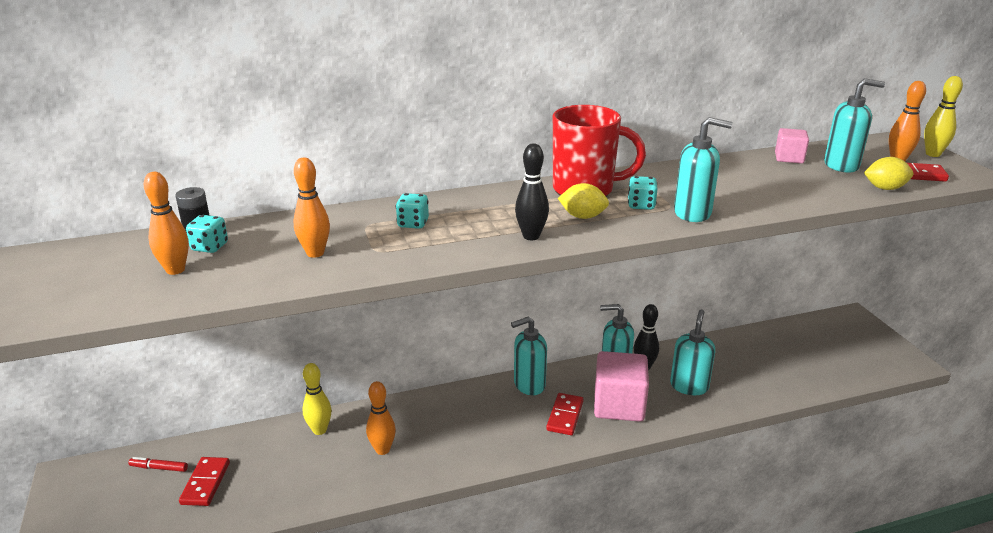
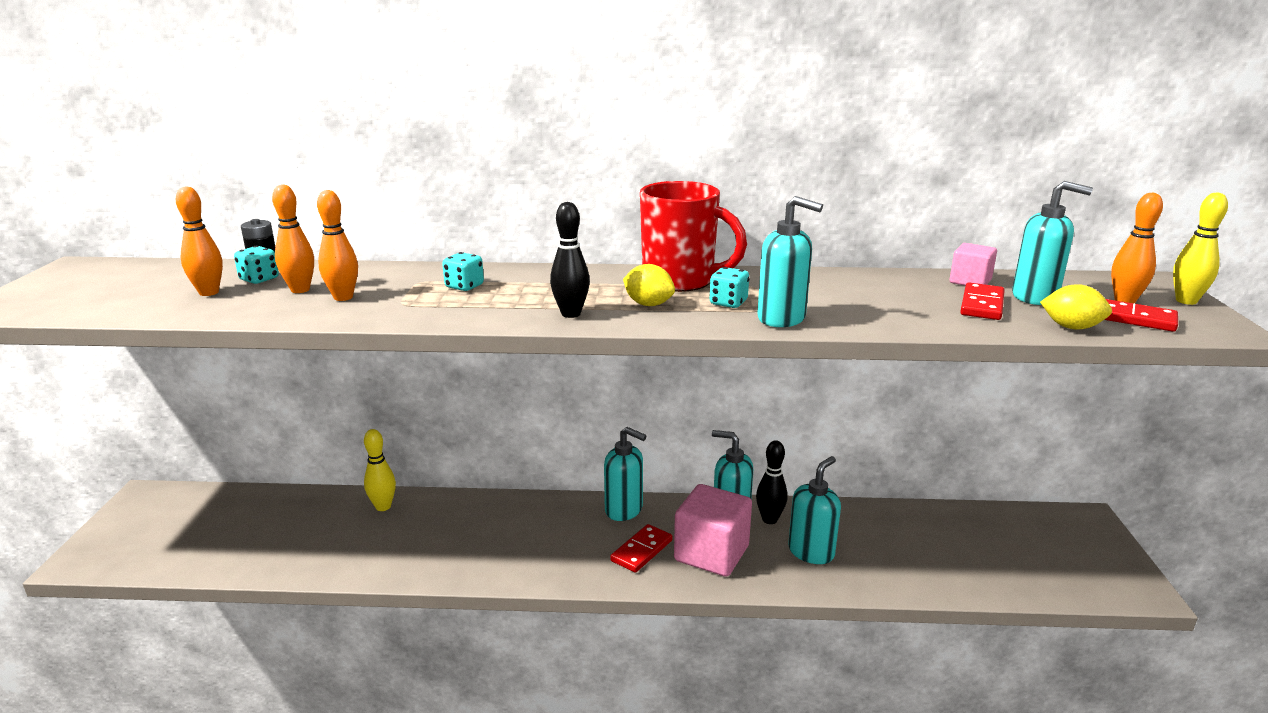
camera: 20 degrees right, 5 degrees down
red marker [129,457,188,472] -> none
red domino [179,457,230,506] -> red domino moved to [960,283,1005,320]
orange bowling pin [366,381,396,455] -> orange bowling pin moved to [272,184,314,293]
turquoise soap dispenser [511,317,547,395] -> turquoise soap dispenser turned 150 degrees counterclockwise [604,427,646,521]

